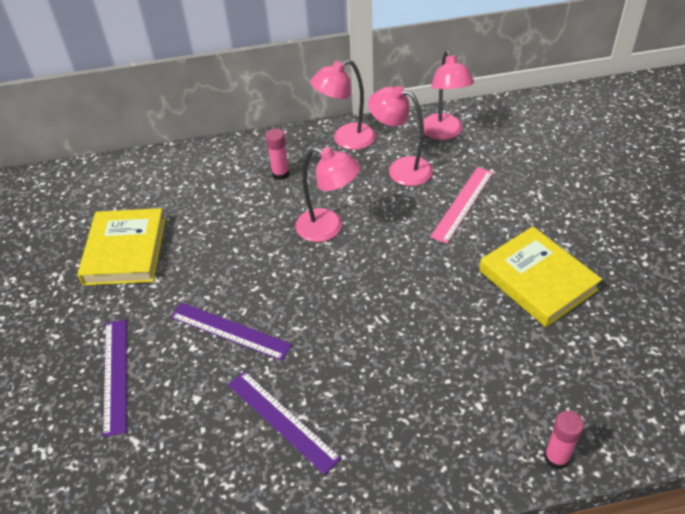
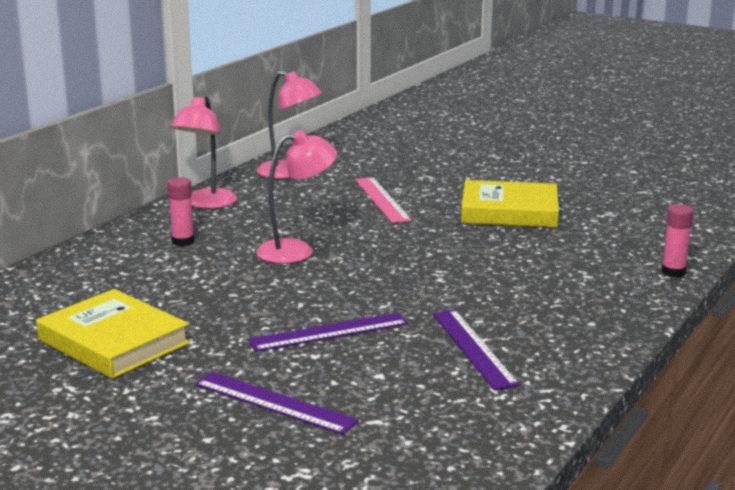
camera: 50 degrees left, 25 degrees down
purple ruler [228,371,342,475] -> purple ruler turned 75 degrees clockwise [432,310,520,390]
pink lamp [368,86,433,186] -> none

